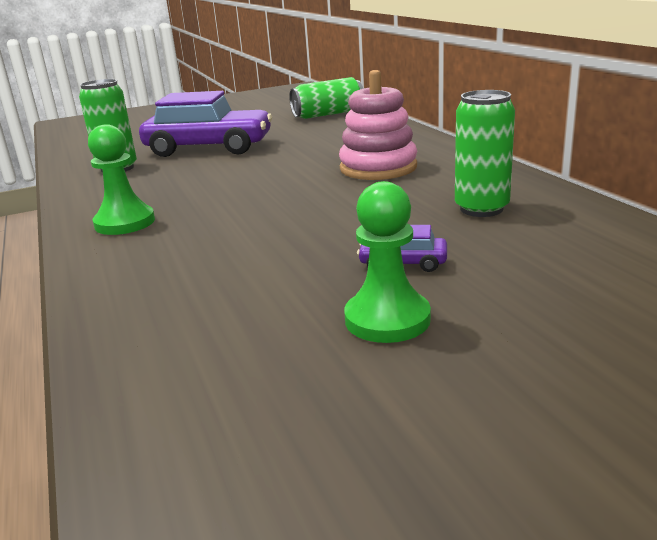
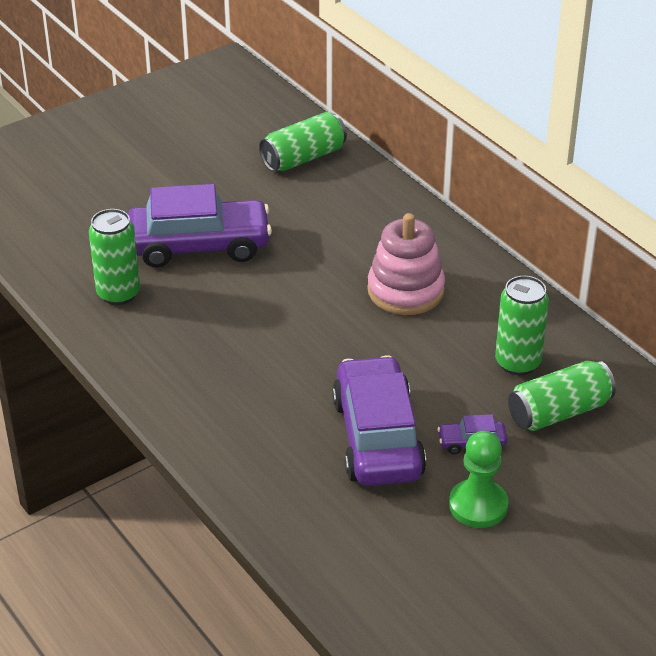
camera: 15 degrees left, 15 degrees up
green pawn [88,124,155,235] -> none
none -> purple car [332,355,426,486]
none -> green can [508,361,616,431]

